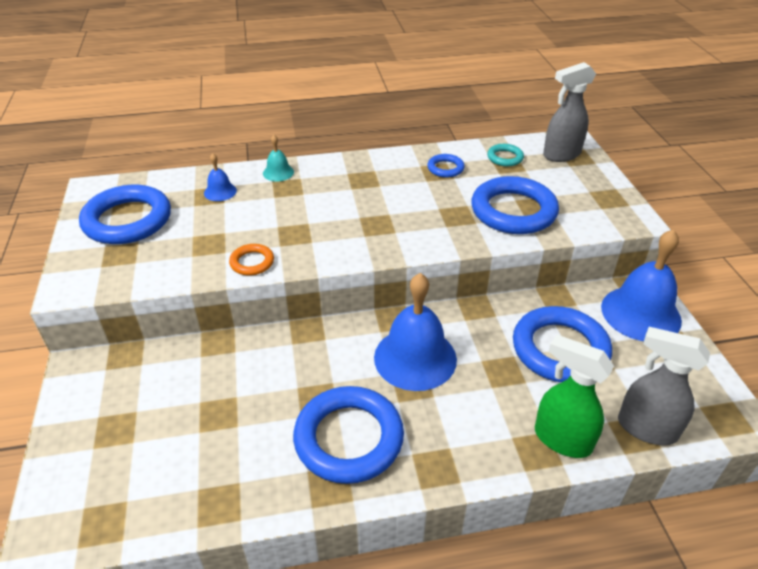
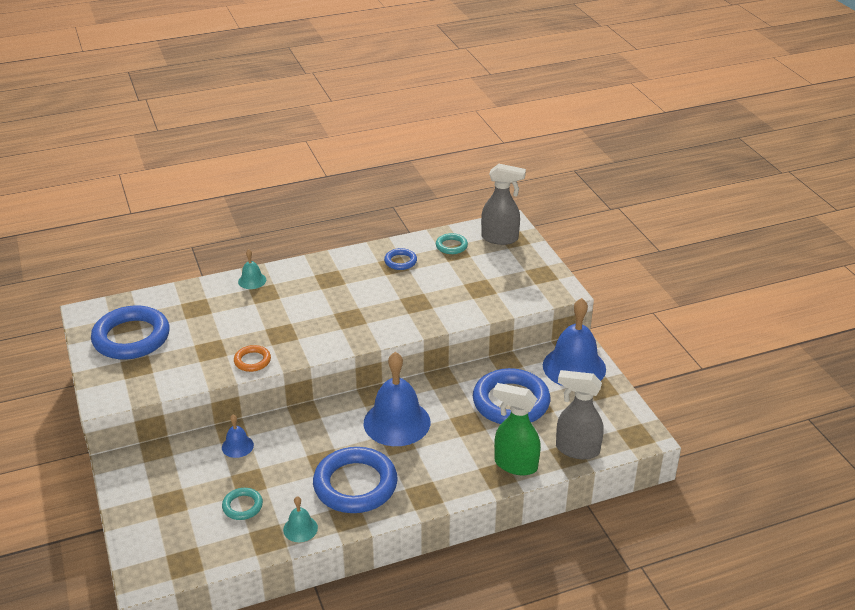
camera: 10 degrees left, 5 degrees down
blue bell [204,153,237,201] -> blue bell moved to [222,415,254,458]
blue ring [471,176,559,234] -> none
grey spray bottle [543,62,596,162] -> grey spray bottle turned 135 degrees counterclockwise [481,164,526,245]
none -> turquoise ring [222,488,263,520]
none -> turquoise bell [283,496,318,542]

